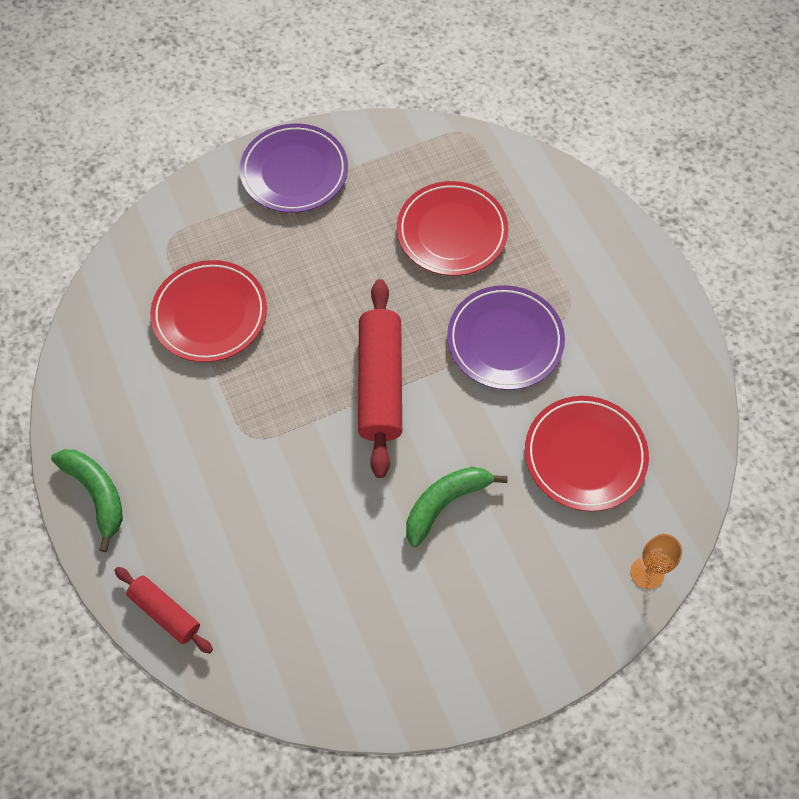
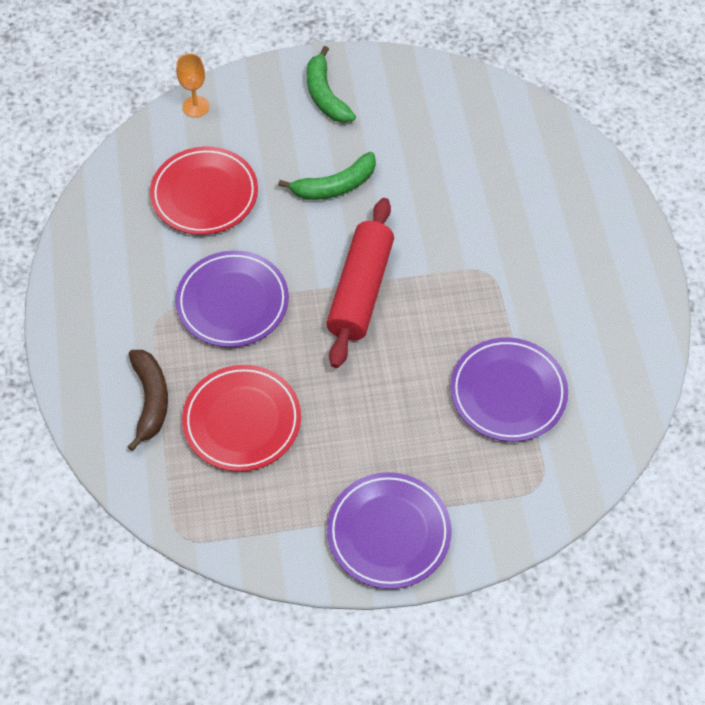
camera: 165 degrees left, 5 degrees down
green banana [51,449,123,552] -> green banana moved to [307,46,356,123]
red rolling pin [114,567,213,654] -> none
red plate [150,260,267,362] -> purple plate [450,337,568,442]
none -> brown banana [128,350,168,451]

